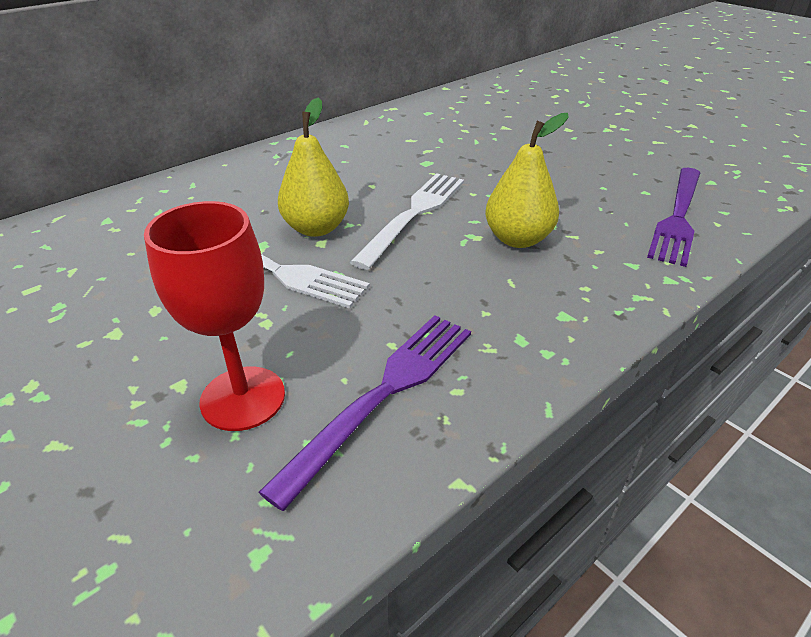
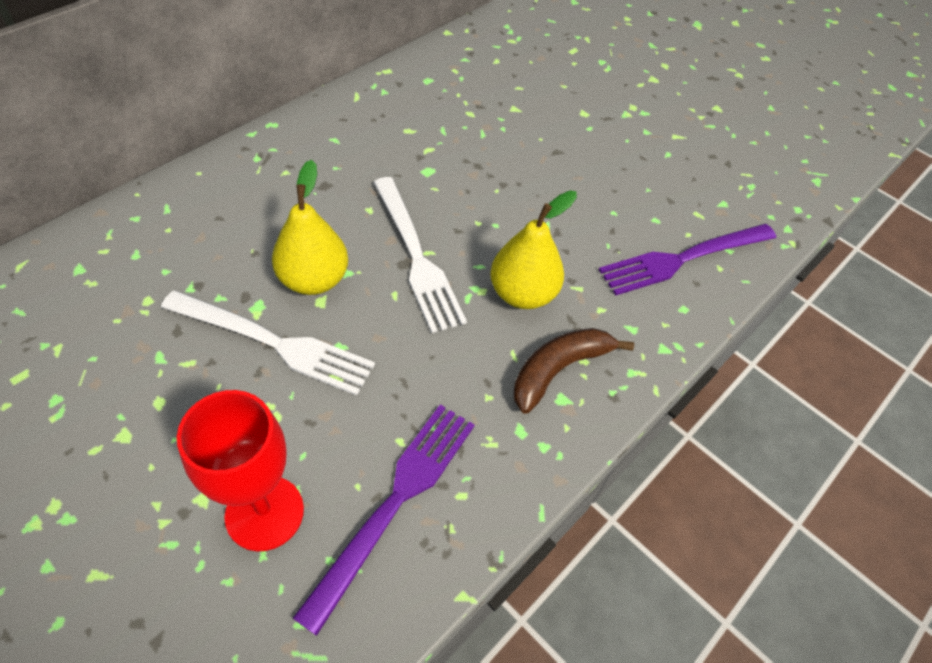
camera: 10 degrees left, 15 degrees up
white fork [350,173,464,270] -> white fork turned 135 degrees clockwise [373,177,467,333]
purple fork [647,168,700,267] -> purple fork turned 45 degrees clockwise [599,224,776,295]
none -> brown banana [514,328,634,414]

